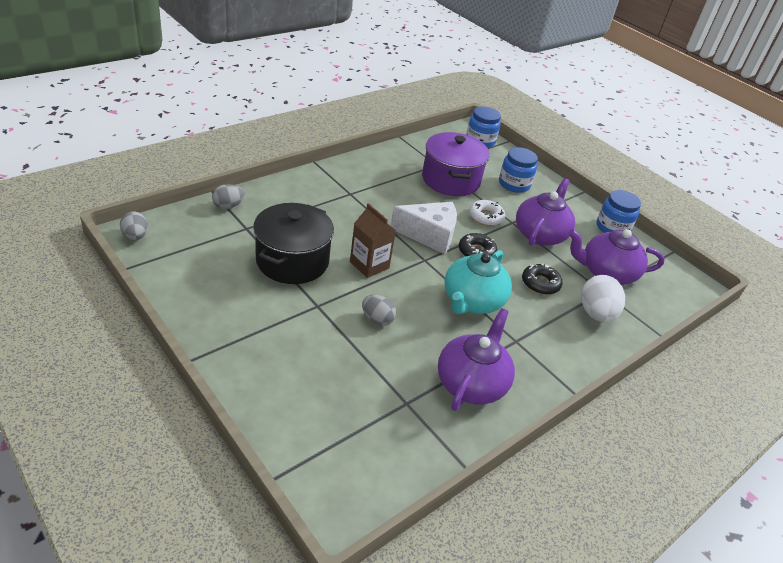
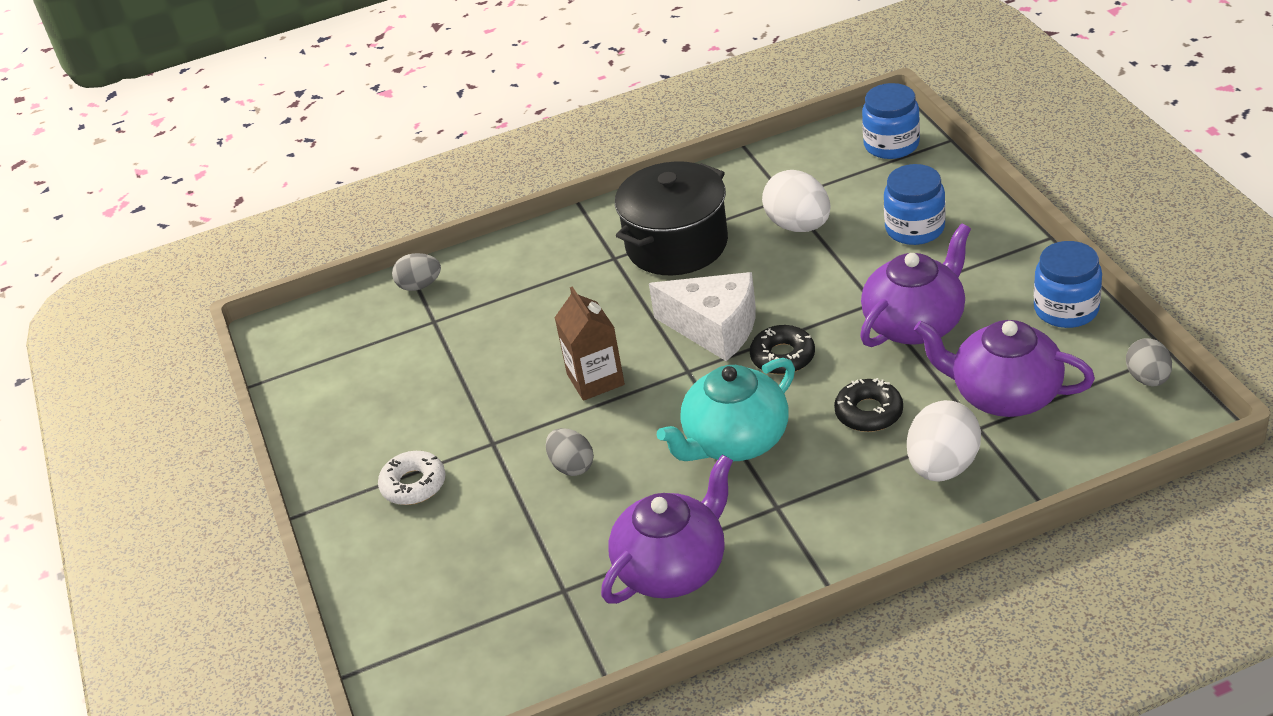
camera: 30 degrees right, 0 degrees up
grey egg [120,211,148,240] -> grey egg moved to [1126,338,1172,386]
black pot [253,203,334,284] -> black pot moved to [615,161,728,275]
purple pot [422,132,490,196] -> white egg [762,170,831,232]
white donut [469,200,505,226] -> white donut moved to [378,451,446,505]

